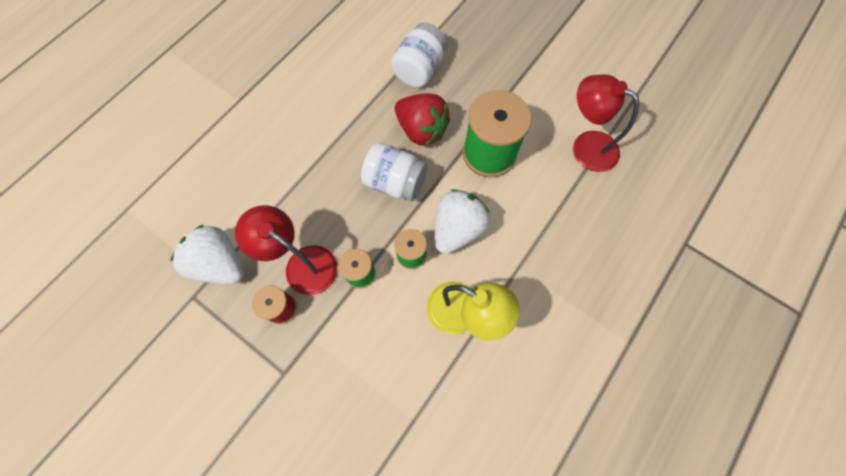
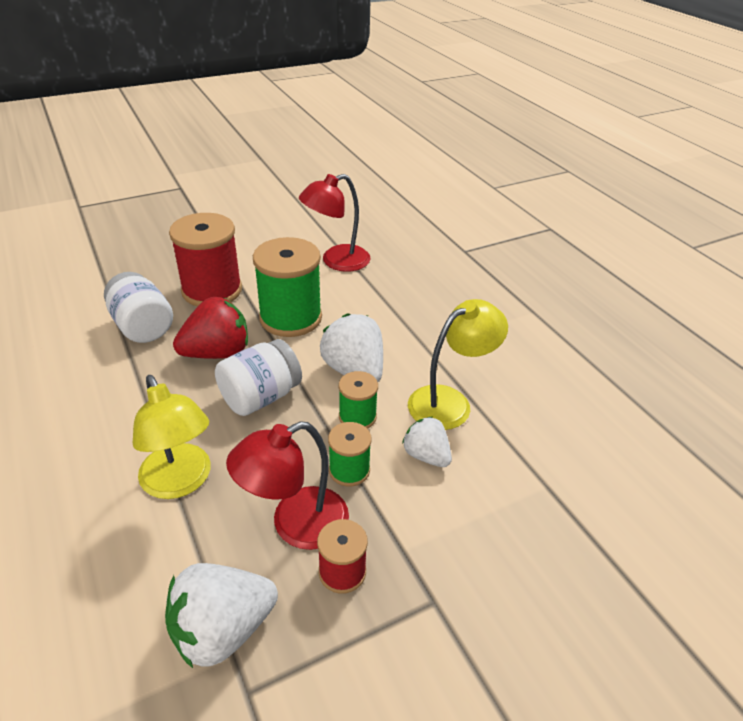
camera: 65 degrees left, 30 degrees down
none -> yellow lamp [133,375,211,499]
none -> red spool [169,213,242,307]
none -> white strawberry [402,417,452,467]

